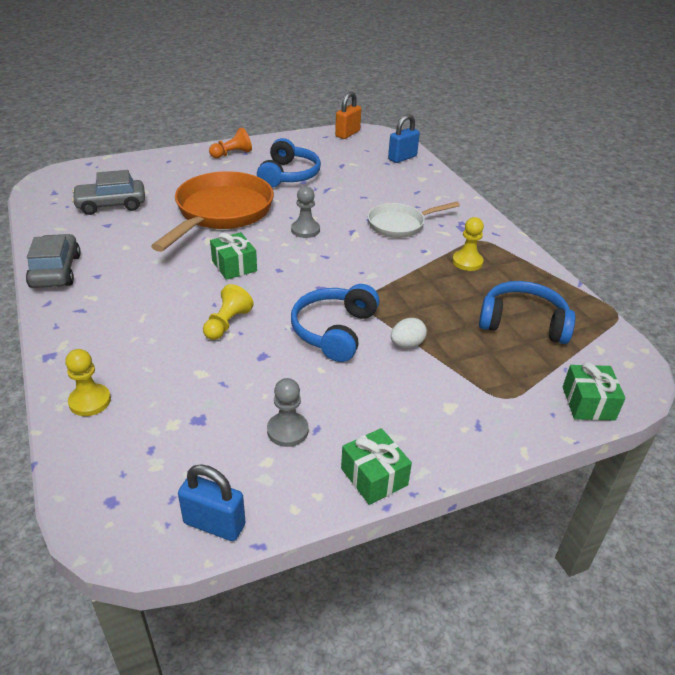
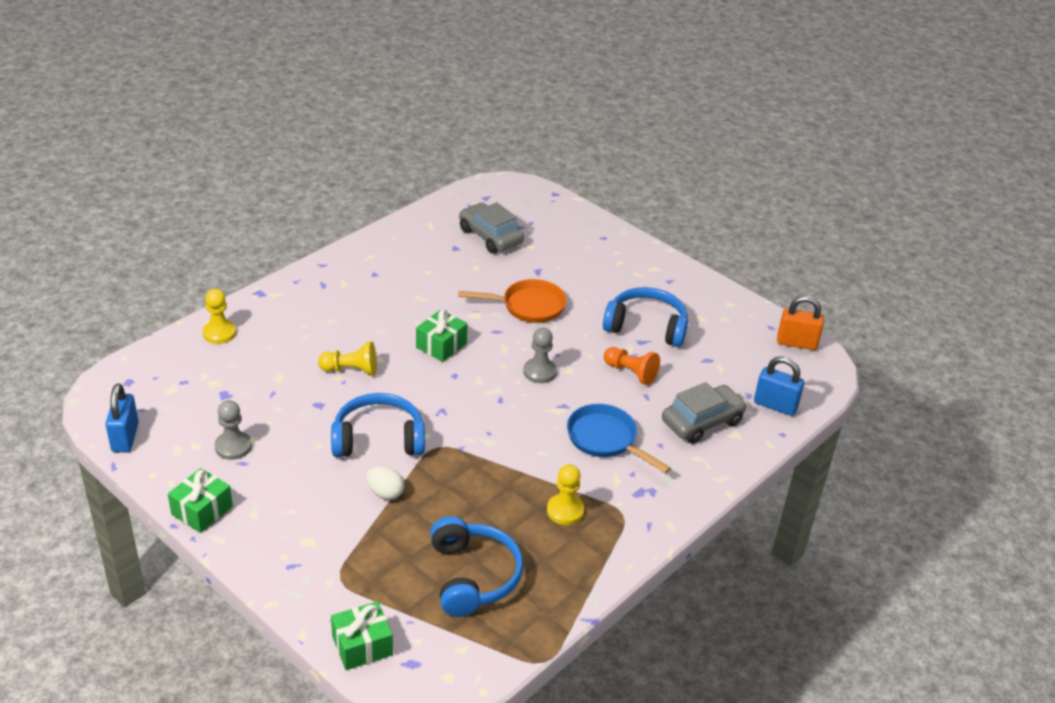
camera: 65 degrees right, 0 degrees up
grey car [26,234,81,288] -> grey car moved to [662,382,747,444]
orange pan [151,171,274,252] -> orange pan [459,279,567,323], size x0.58
orange pawn [209,128,252,158] -> orange pawn moved to [604,347,660,385]
blue headphones [257,138,321,188] -> blue headphones turned 150 degrees counterclockwise [603,287,688,347]
white pan [368,202,460,238] -> blue pan [567,404,671,474]

